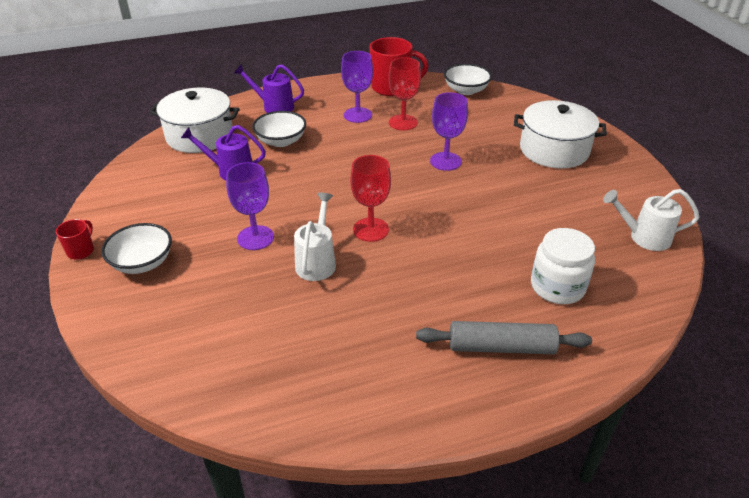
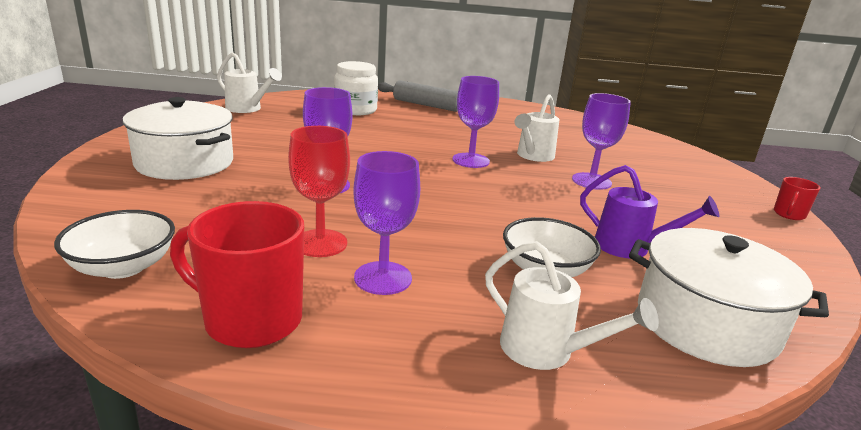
camera: 160 degrees left, 15 degrees down
white bowl [101,223,172,274] -> none
purple watering can [234,64,304,113] -> white watering can [485,241,659,370]
red goblet [350,155,391,242] -> purple goblet [452,76,499,168]

